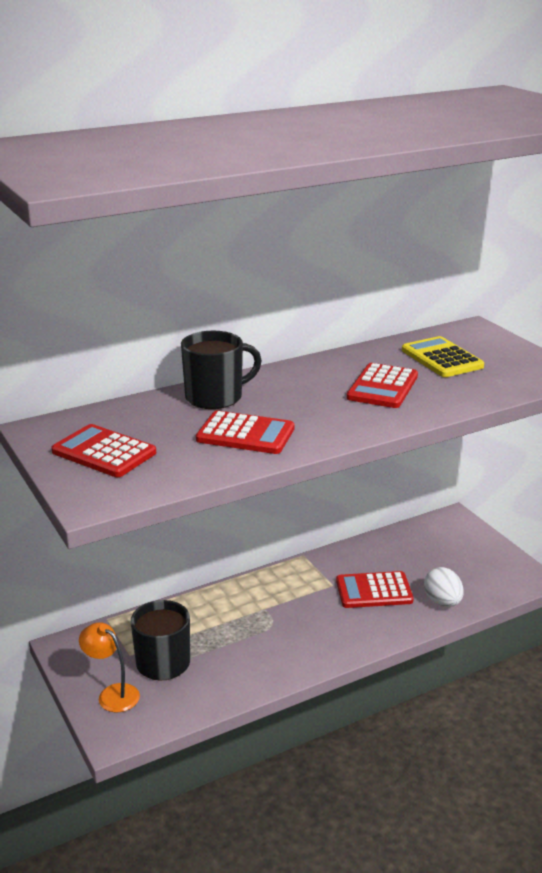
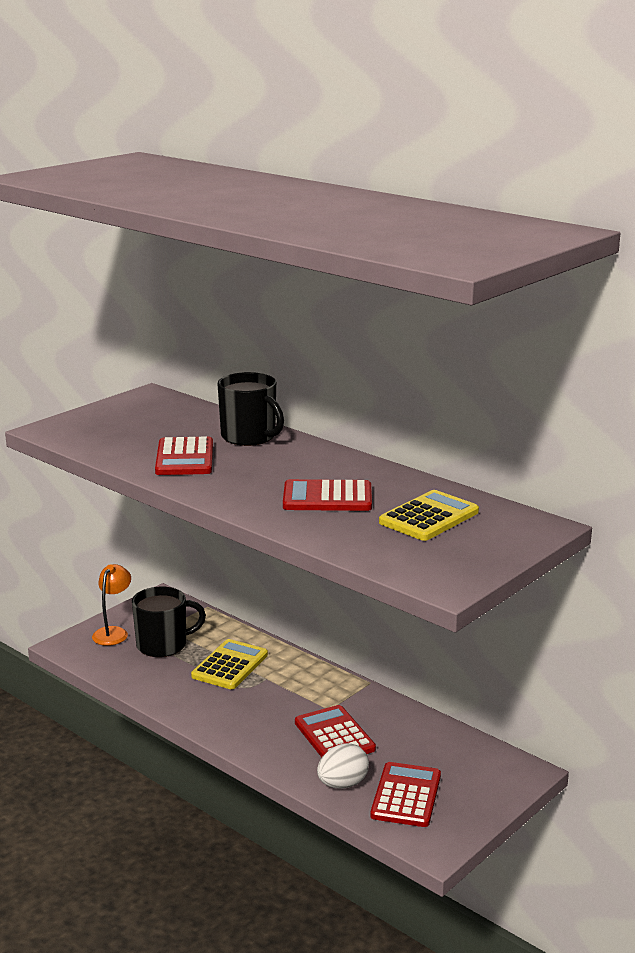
camera: 70 degrees right, 5 degrees down
red calculator [51,424,156,477] -> red calculator moved to [371,762,441,827]
none -> yellow calculator [191,639,268,689]

